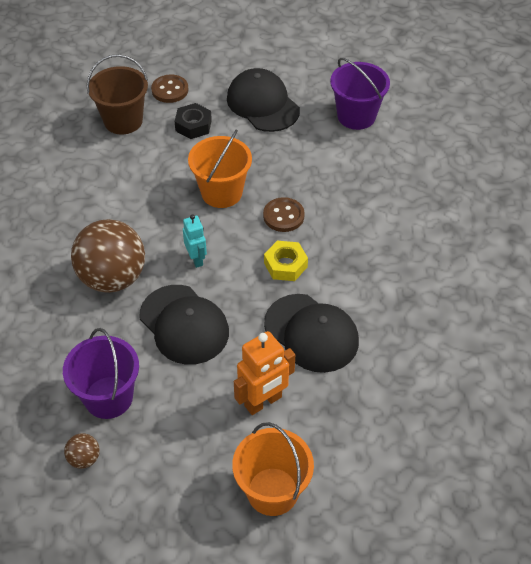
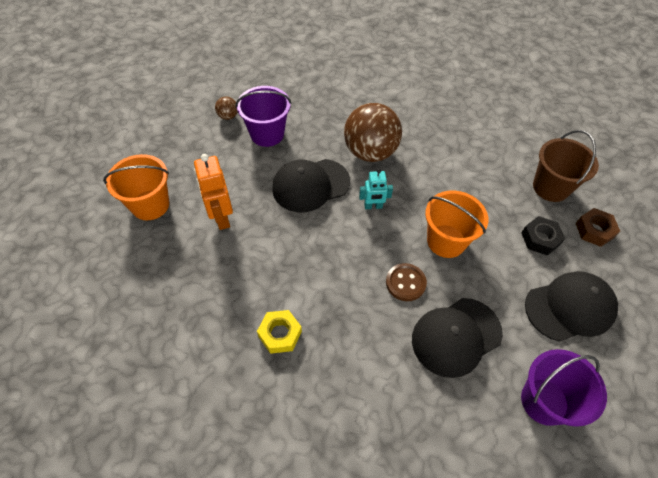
camera: 105 degrees right, 5 degrees up
brown button [151,75,188,103] -> brown nut [576,208,620,247]
yellow nut [264,241,308,281] -> yellow nut moved to [257,310,302,354]
black cap [264,294,359,373] -> black cap moved to [412,298,503,378]

